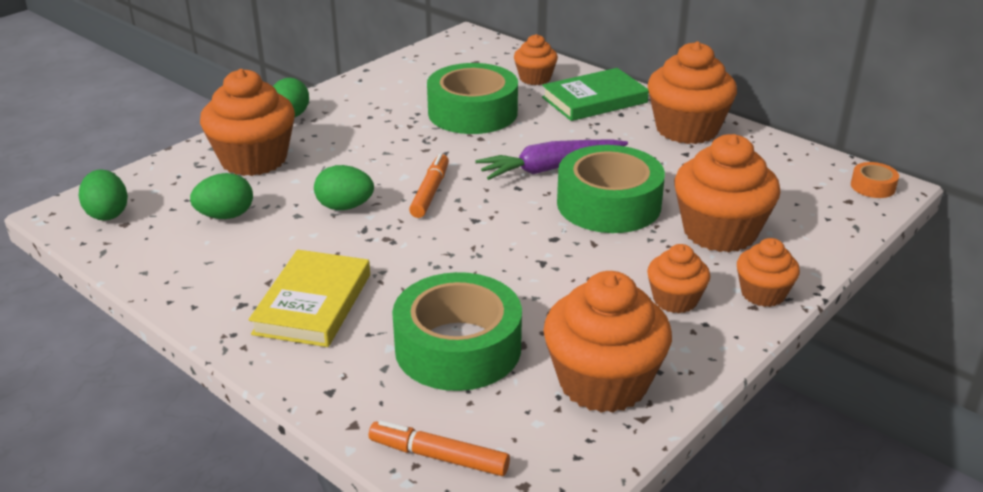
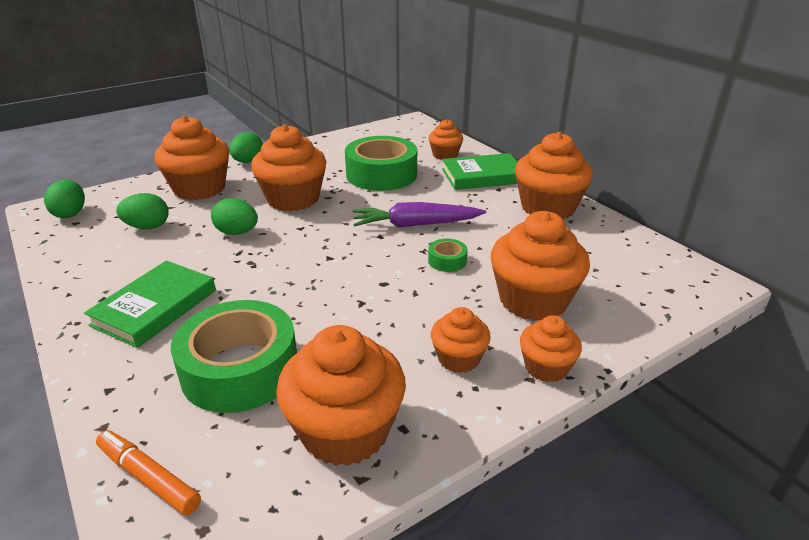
camera: 15 degrees right, 0 degrees up
yellow book [249,250,370,347] -> green book [84,261,216,348]
orange marker [409,153,449,218] -> none
green tape [557,145,665,233] -> green tape [428,239,468,272], size x0.43
orange tape [851,162,899,198] -> none
none -> orange cupcake [251,124,326,211]

